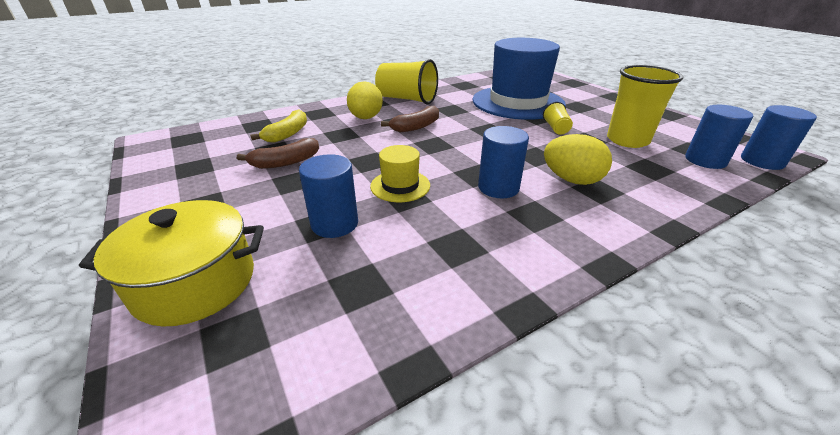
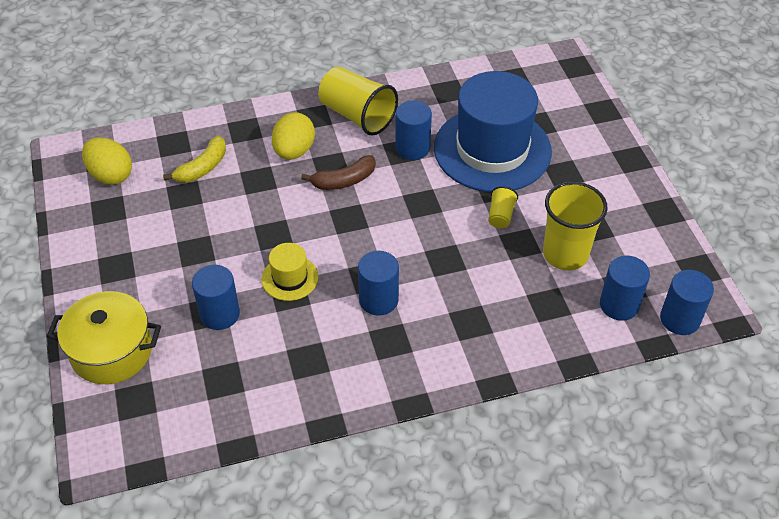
camera: 15 degrees right, 15 degrees up
brown banana [237,138,319,169] -> none
yellow egg [544,134,612,185] -> yellow egg moved to [82,137,132,185]
none -> blue cylinder [395,100,432,160]

